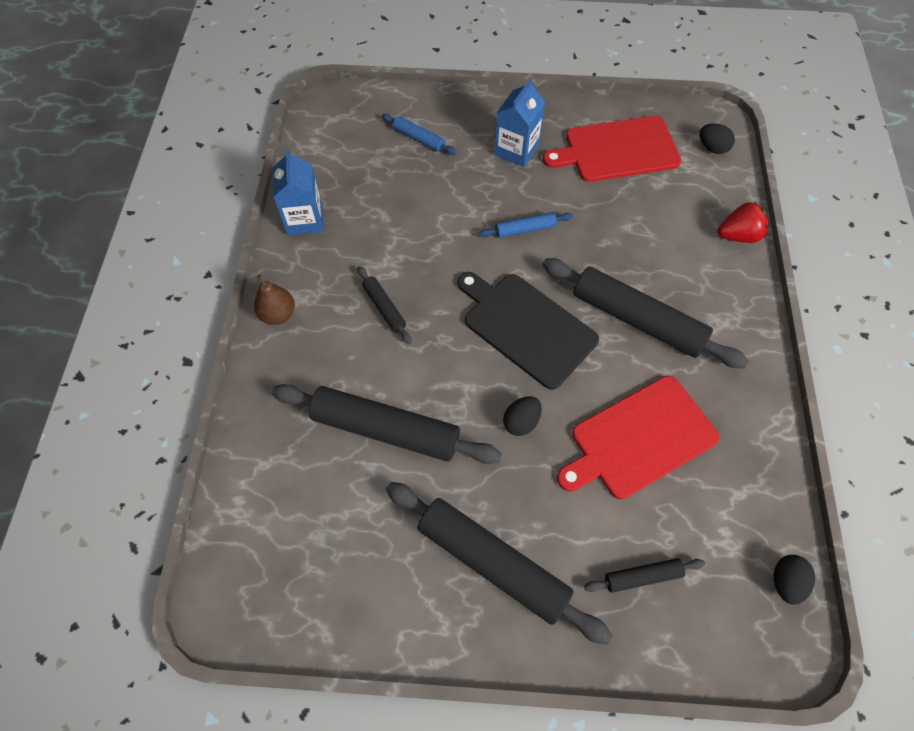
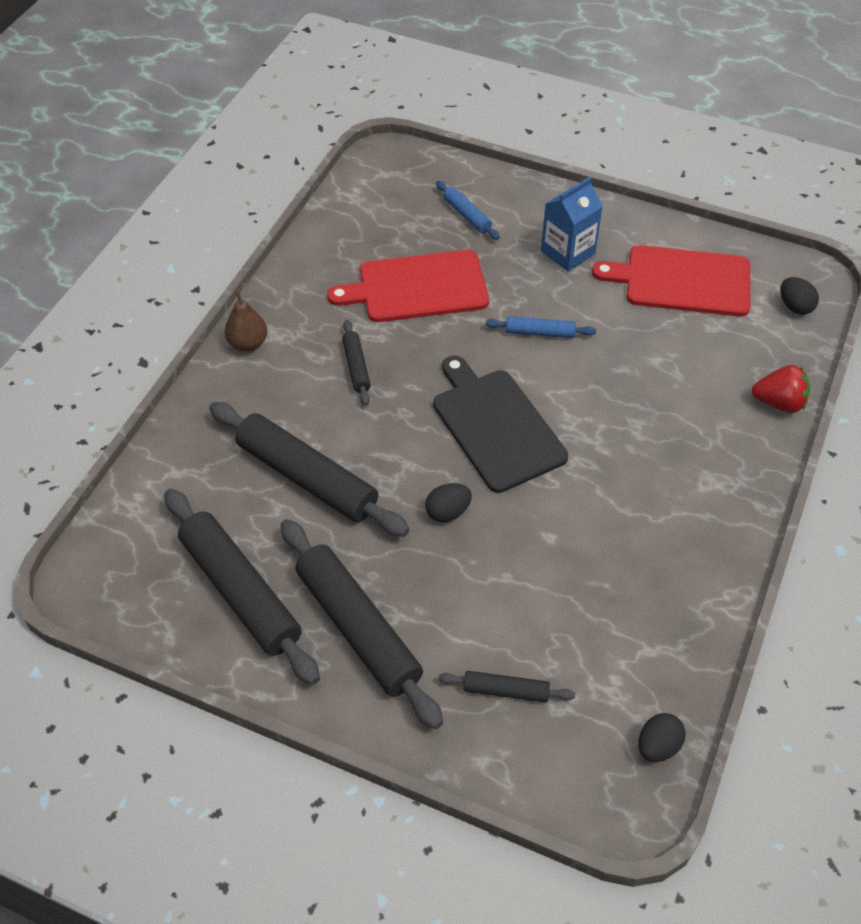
camera: 20 degrees right, 10 degrees down
blue carton [273,149,323,235] -> none
black rolling pin [542,258,749,369] -> black rolling pin moved to [164,489,320,685]
red cutting board [557,376,719,499] -> red cutting board moved to [327,250,489,322]

